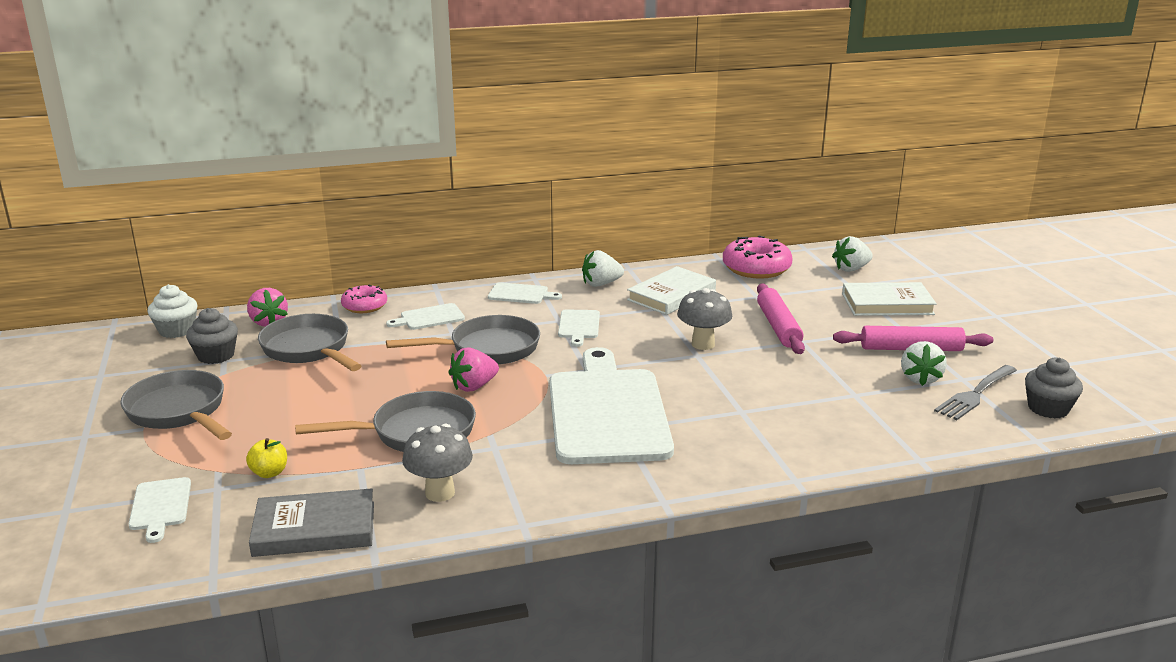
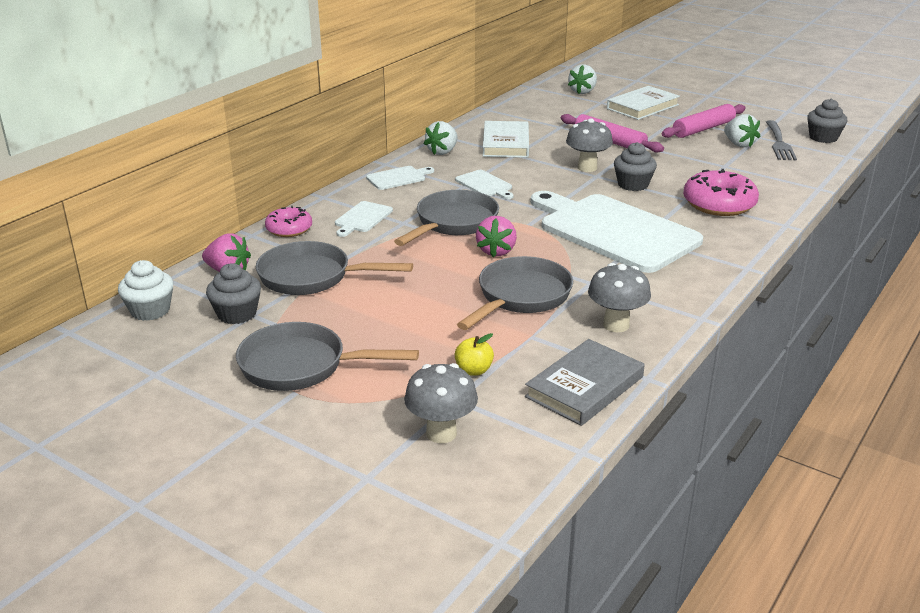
camera: 40 degrees left, 5 degrees up
white cutting board [129,477,191,543] -> grey mushroom [404,363,478,443]
pink donut [723,236,793,279] -> pink donut moved to [683,169,759,216]
none -> grey cupcake [614,142,657,191]

